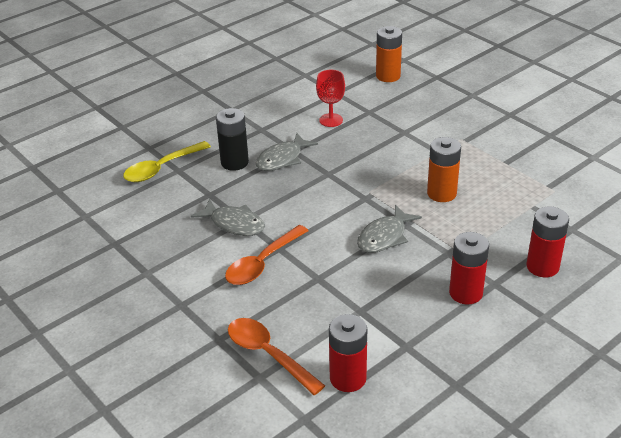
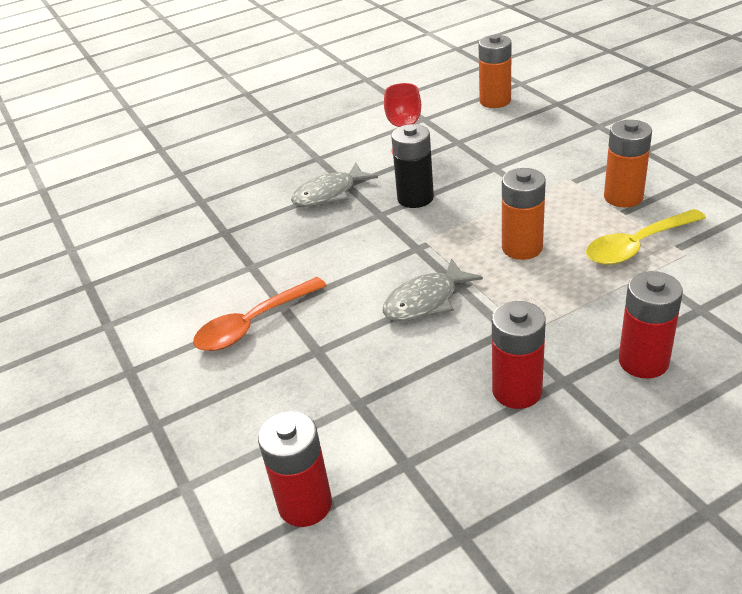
camera: 15 degrees right, 0 degrees up
yellow spoon [123,141,211,182] -> yellow spoon moved to [586,209,706,265]
grey fish [191,199,265,236] -> none
black battery [216,108,249,171] -> black battery moved to [391,124,434,208]
orange spoon [228,318,325,395] -> none
none -> orange battery [604,120,652,207]

